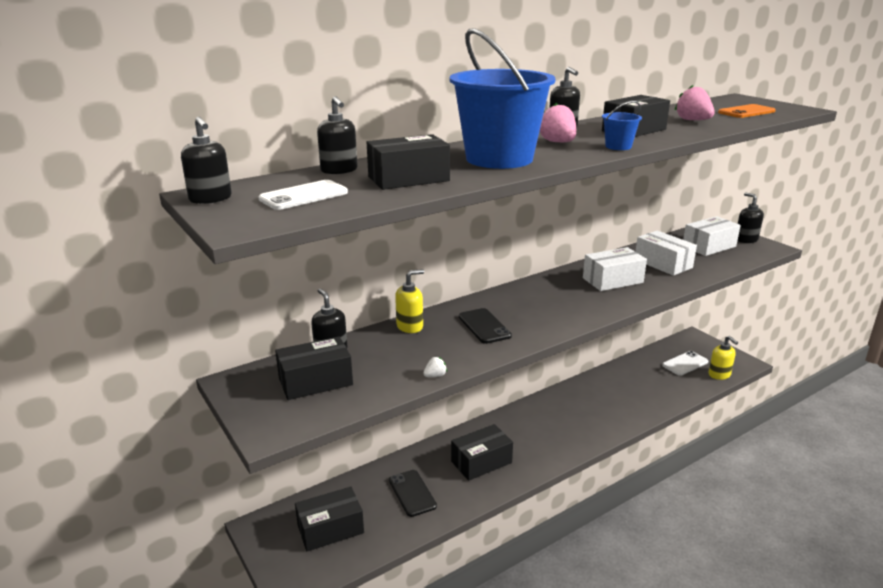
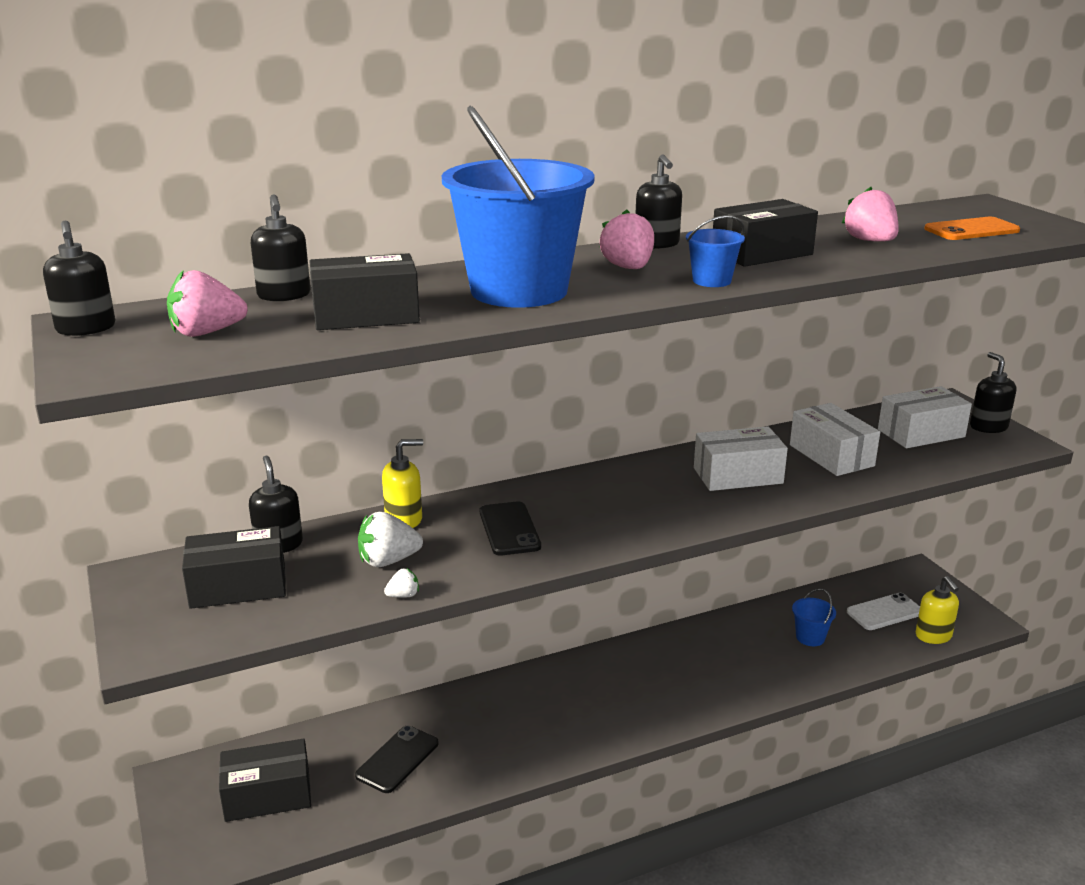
camera: 10 degrees right, 0 degrees up
white phone [258,180,348,210] -> pink strawberry [167,270,248,337]
black phone [389,470,437,517] -> black phone turned 45 degrees clockwise [355,726,438,793]
black box [451,424,513,481] -> none
none -> white strawberry [358,512,423,567]
none -> blue bucket [792,589,836,646]

